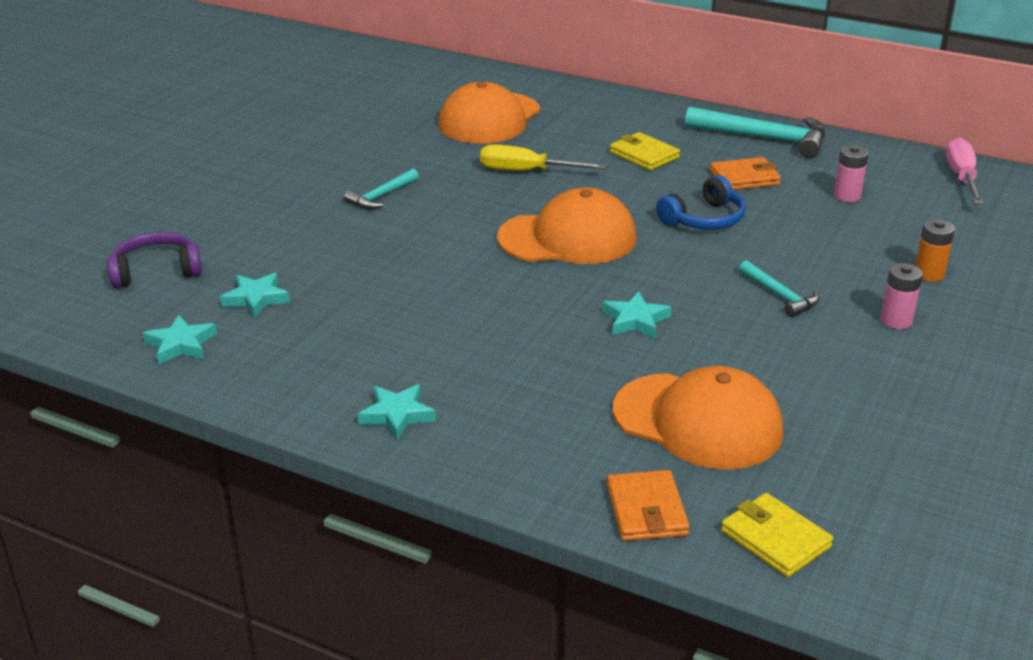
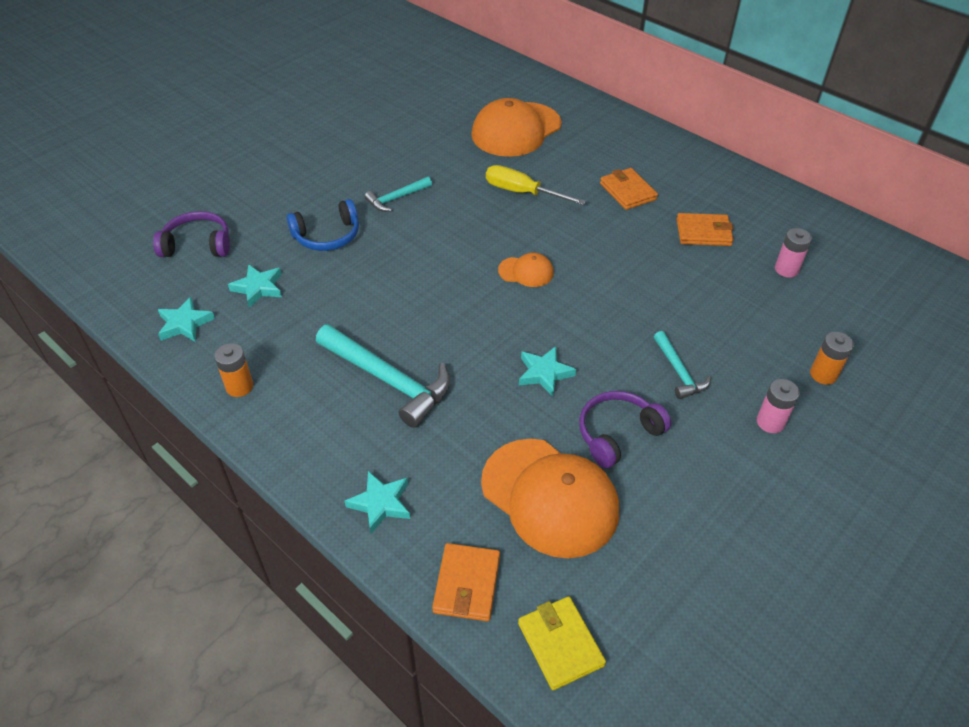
camera: 15 degrees right, 15 degrees up
turquoise star [358,384,436,440] -> turquoise star moved to [344,471,410,533]
orange cap [497,188,637,264] -> orange cap [498,253,554,287], size x0.47
yellow wallet [610,132,680,171] -> orange wallet [600,168,658,210]
blue headphones [656,175,746,230] -> blue headphones moved to [286,199,359,251]
turquoise hammer [685,106,825,158] -> turquoise hammer moved to [316,324,450,428]
pink screwdriver [946,137,984,204] -> none
none -> orange battery [214,343,253,397]
none -> purple headphones [579,391,671,468]

